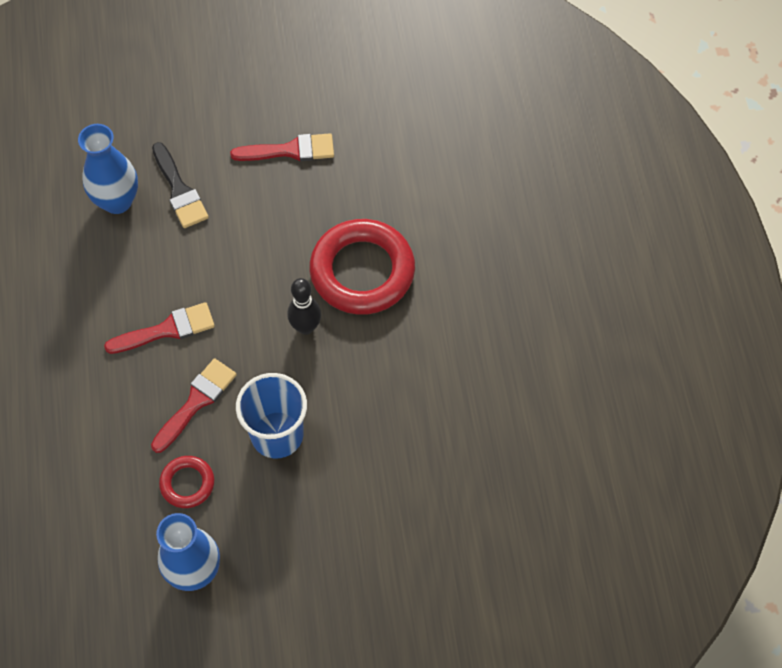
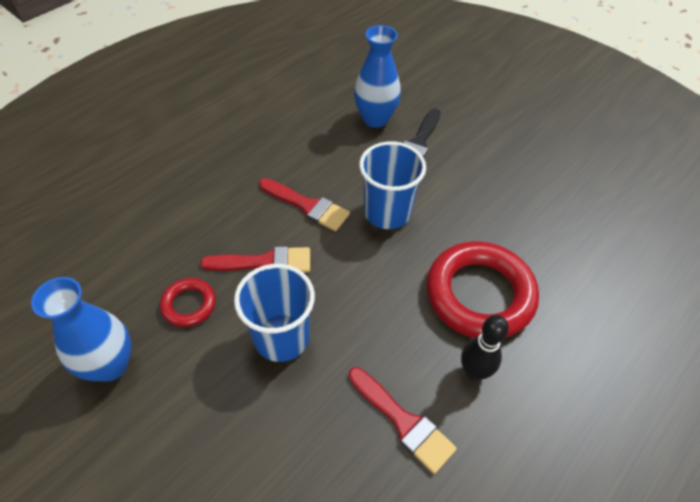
camera: 50 degrees right, 10 degrees down
red brush [230,133,334,161] -> red brush moved to [349,367,457,474]
black bowling pin [287,278,321,335] -> black bowling pin moved to [461,315,509,381]
none -> blue cup [359,141,426,229]

